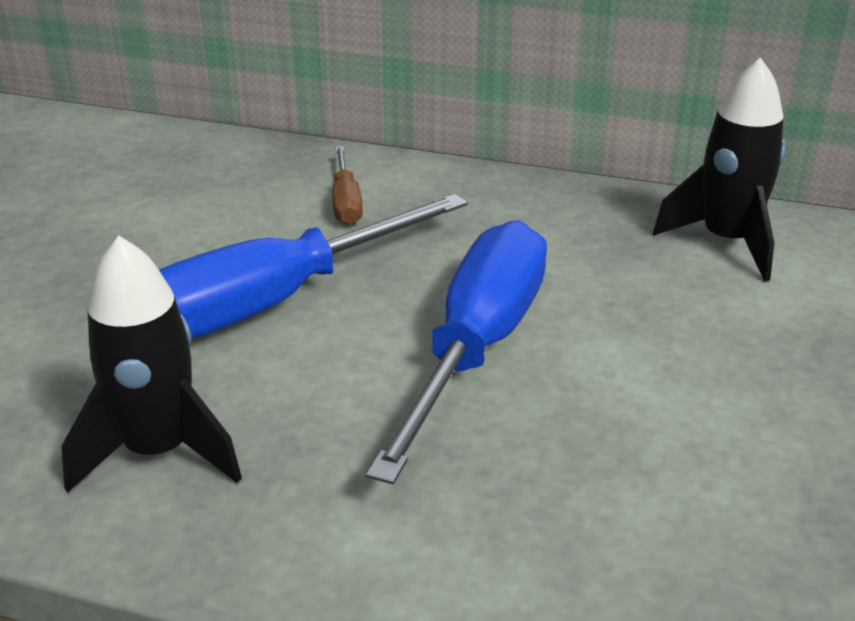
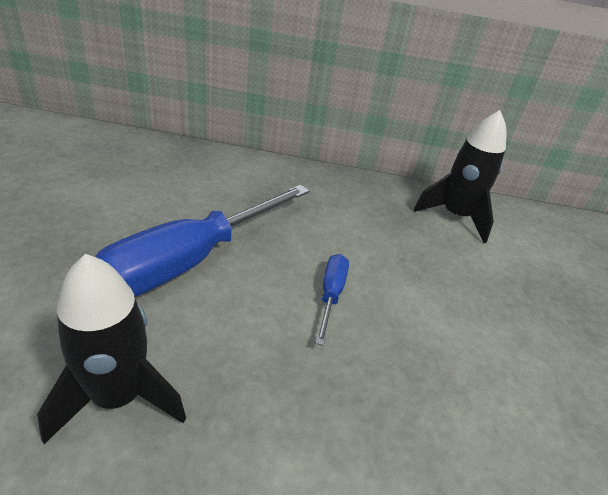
camera: 15 degrees left, 5 degrees up
brown screwdriver [332,146,363,225] -> none
blue screwdriver [366,220,547,484] -> blue screwdriver [316,254,349,346], size x0.45

